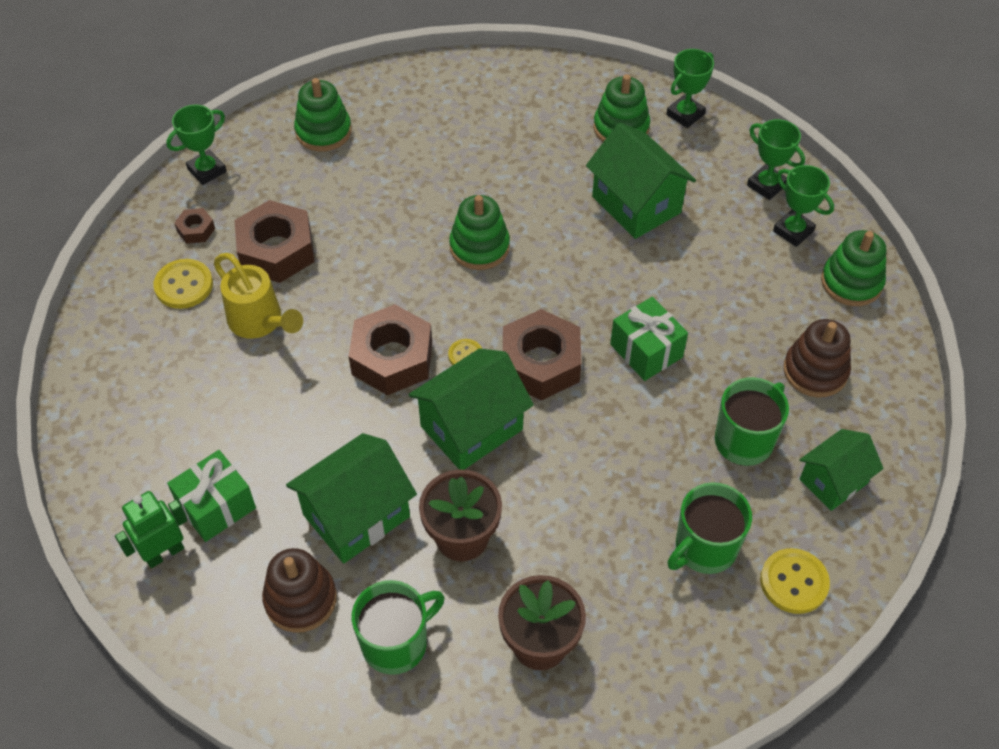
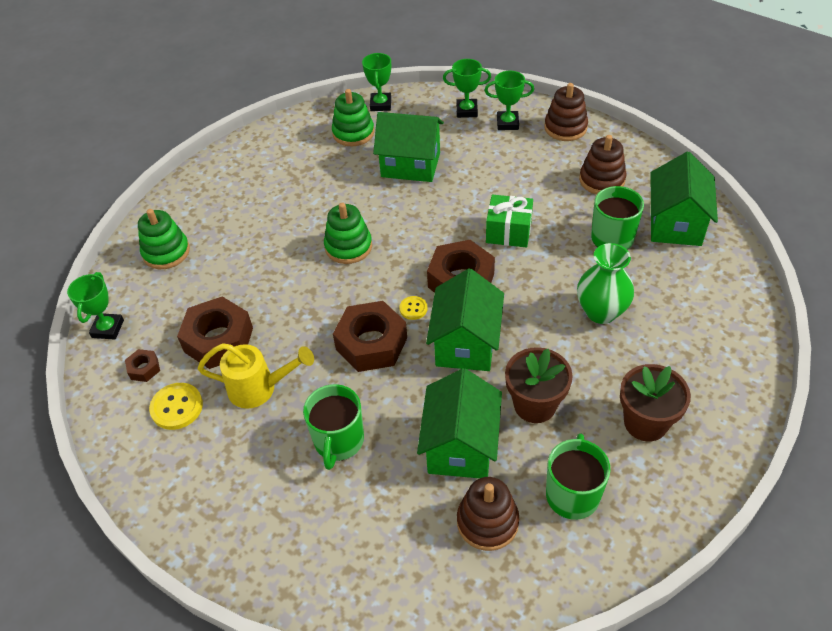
camera: 40 degrees left, 5 degrees down
green robot [115,491,187,568] -> none
green gift [167,450,256,542] -> none
green mug [668,482,752,574] -> green mug moved to [303,384,364,470]
yellow button [760,548,830,614] -> none
green house [800,429,884,511] -> green house [651,152,718,246], size x1.54
green stacking toy [821,230,886,306] -> brown stacking toy [544,83,588,141]
none -> green vase [577,243,634,324]

